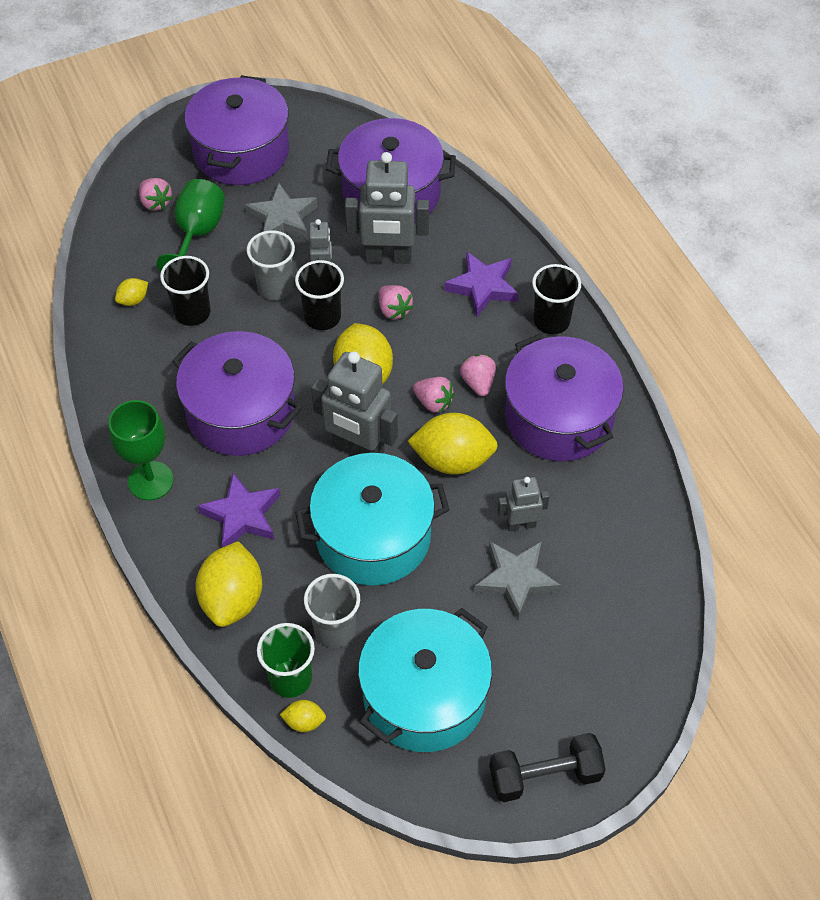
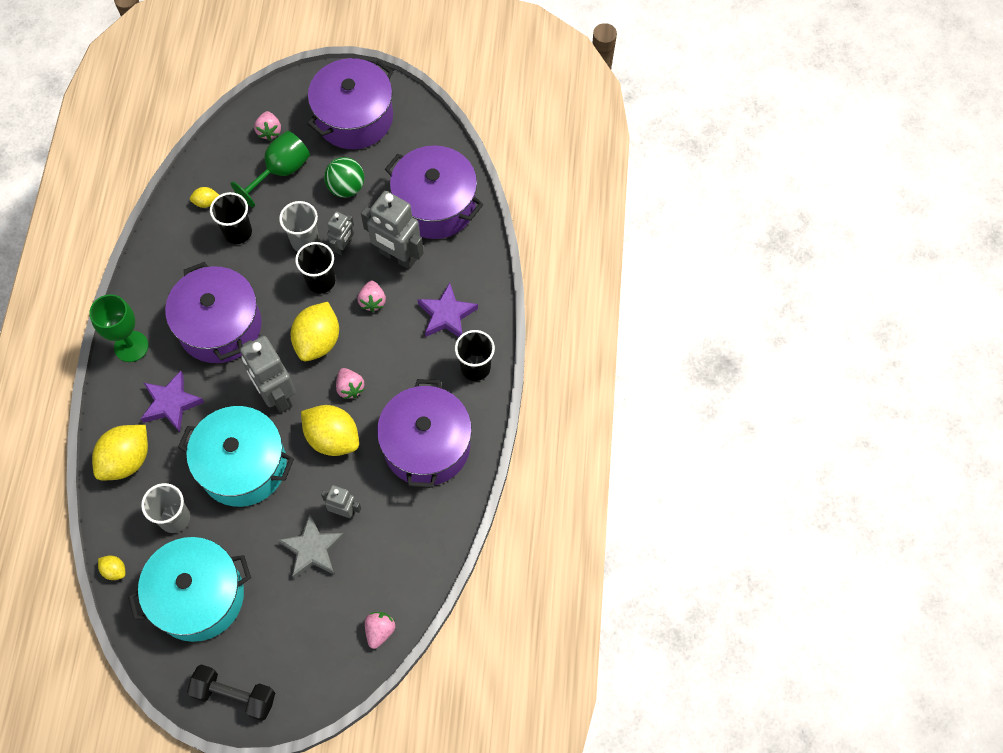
camera: 30 degrees right, 10 degrees up
grey star [245,183,318,240] -> green ball [324,157,364,198]
green cup [257,623,315,698] -> none
pink strawberry [460,354,496,396] -> pink strawberry moved to [365,612,395,649]

